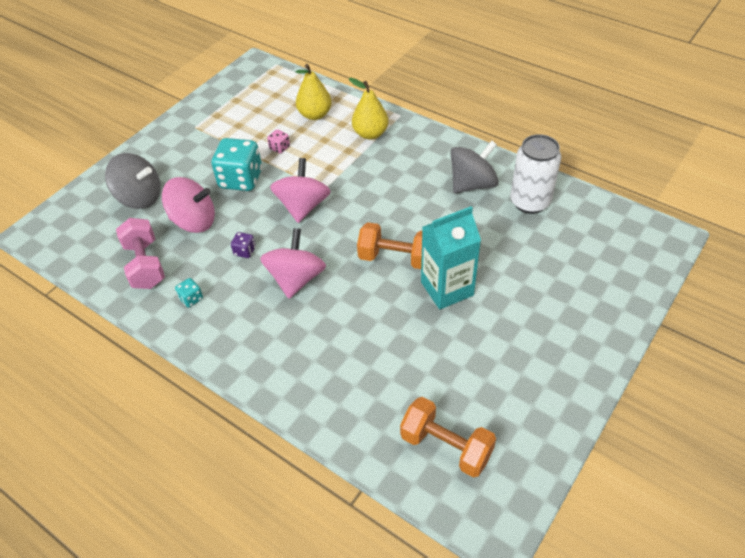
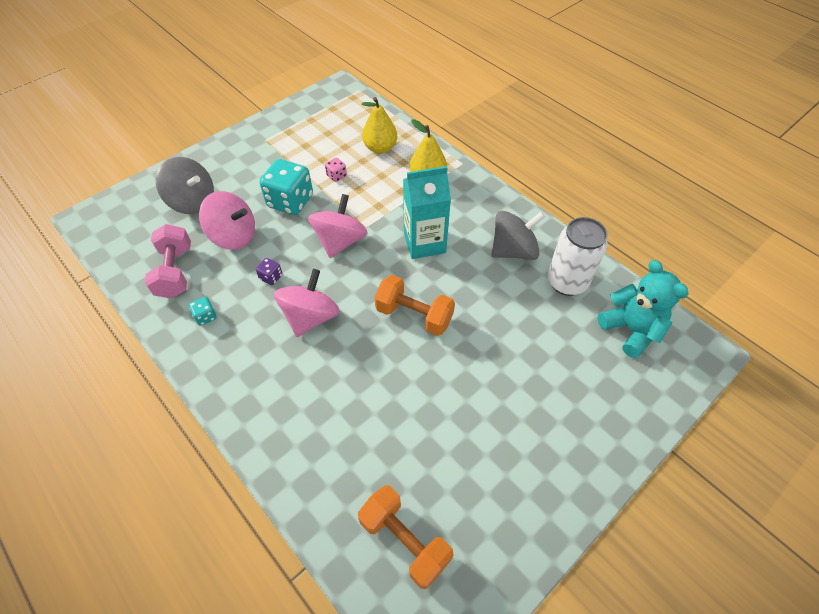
camera: 10 degrees right, 5 degrees up
turquoise carton [421,206,481,309] -> turquoise carton moved to [403,166,451,259]
none -> turquoise teddy bear [598,260,689,358]

